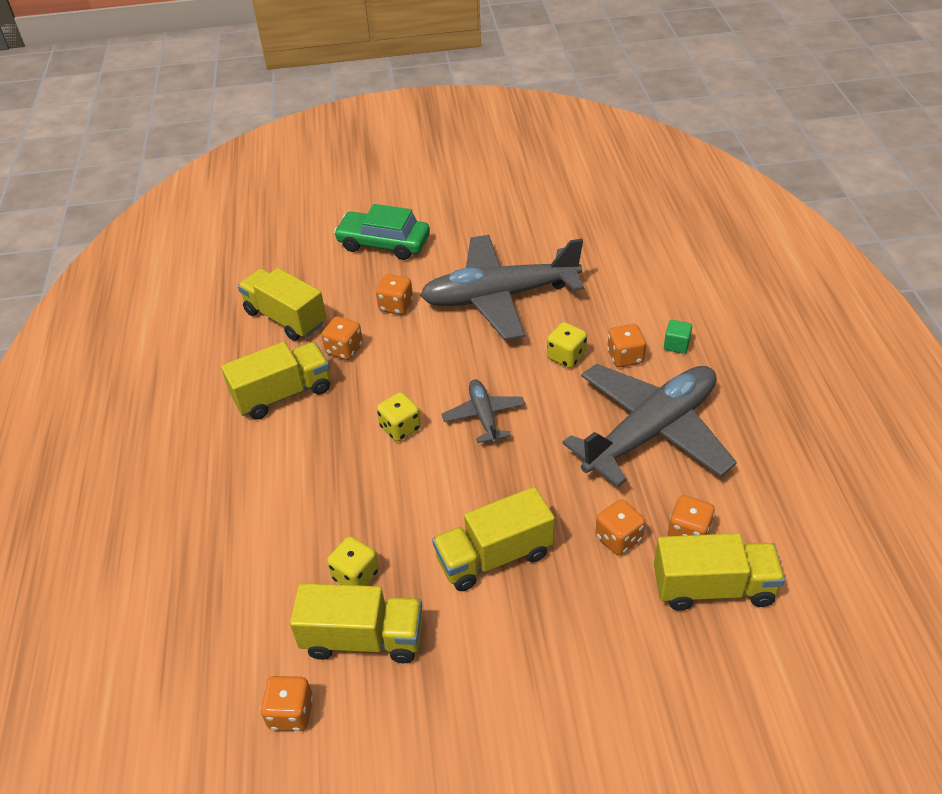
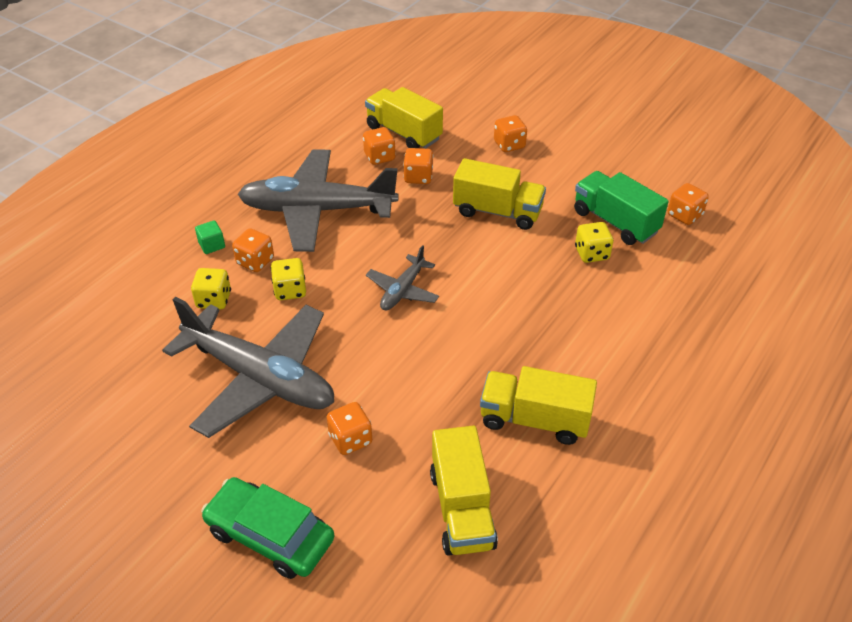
camera: 140 degrees left, 0 degrees up
yellow truck [290,583,422,663] -> green truck [574,171,669,245]
orange dice [322,316,363,360] -> orange dice moved to [494,115,527,152]
green car [334,204,430,260] -> green car turned 150 degrees clockwise [201,477,334,579]
yellow dice [377,392,421,442] -> yellow dice moved to [191,268,231,309]

